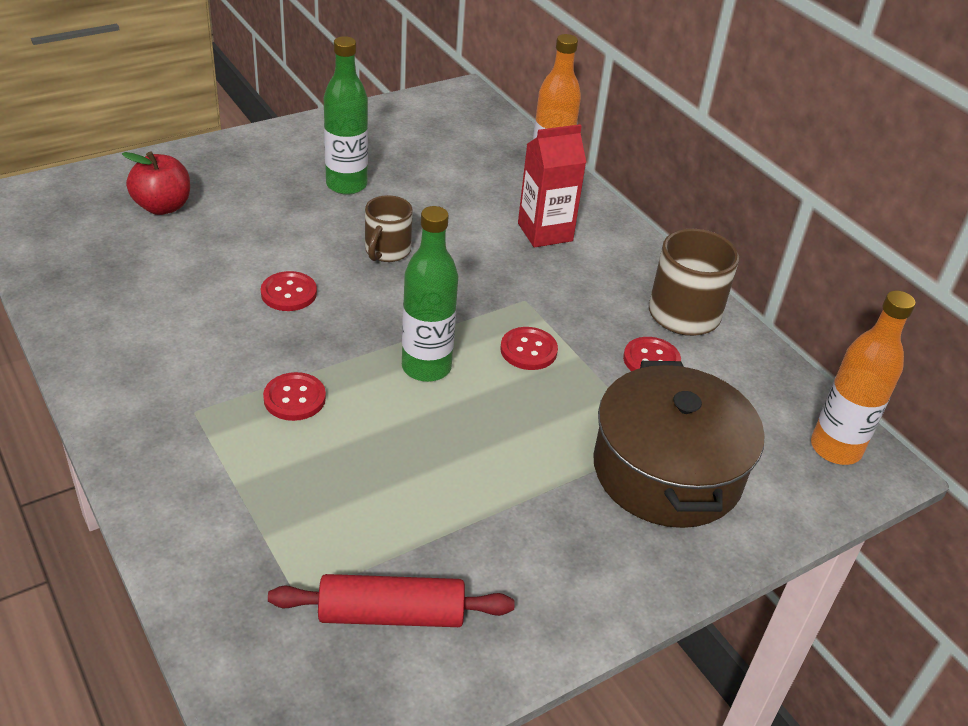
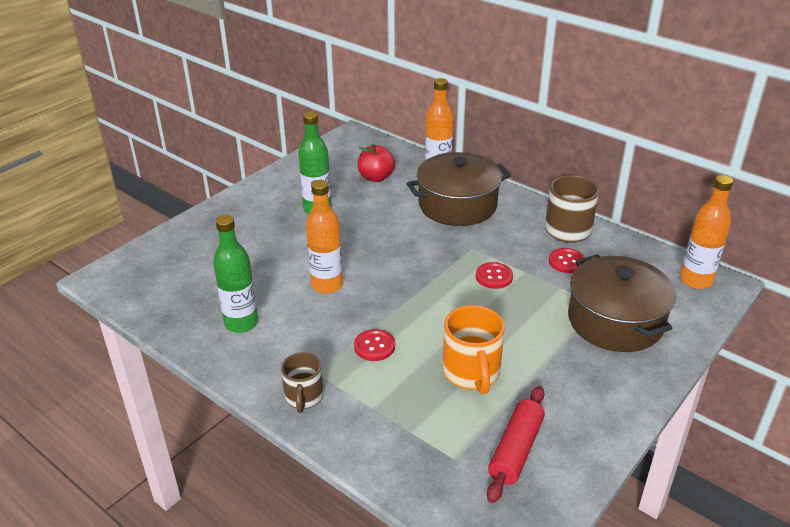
camera: 15 degrees left, 5 degrees down
red apple [122,151,190,215] -> red apple moved to [358,144,395,182]
red button [261,271,317,311] -> orange bottle [306,180,343,294]
red rolling pin [268,574,515,627] -> red rolling pin turned 45 degrees counterclockwise [487,386,545,503]
brown mug [365,195,413,262] -> brown mug moved to [281,352,324,413]
green bottle [402,206,458,382] -> green bottle moved to [213,215,258,333]
red carton [518,124,586,248] -> brown pot [407,152,511,226]
none -> orange mug [443,305,505,395]

